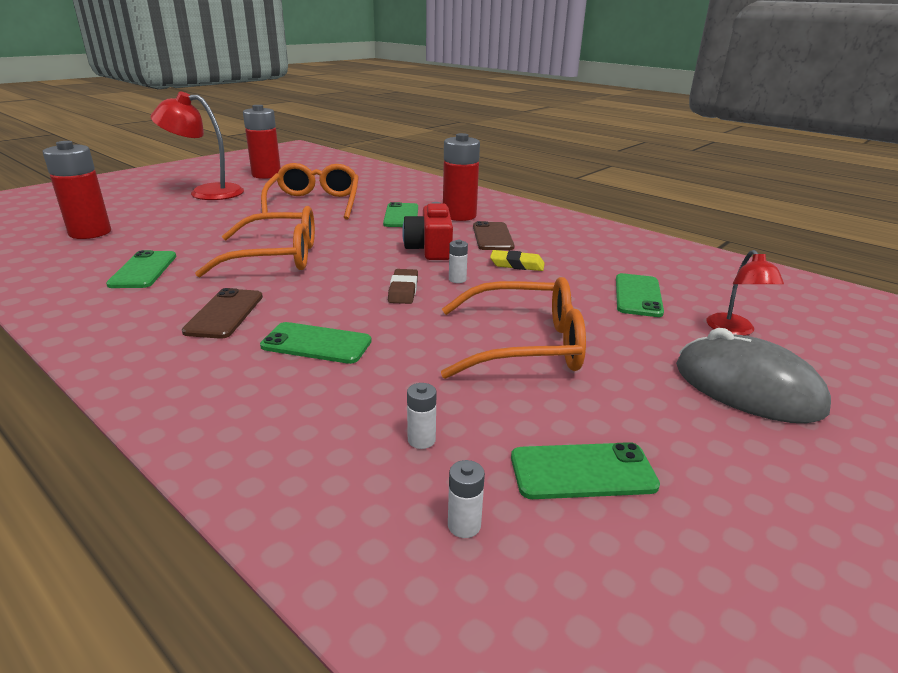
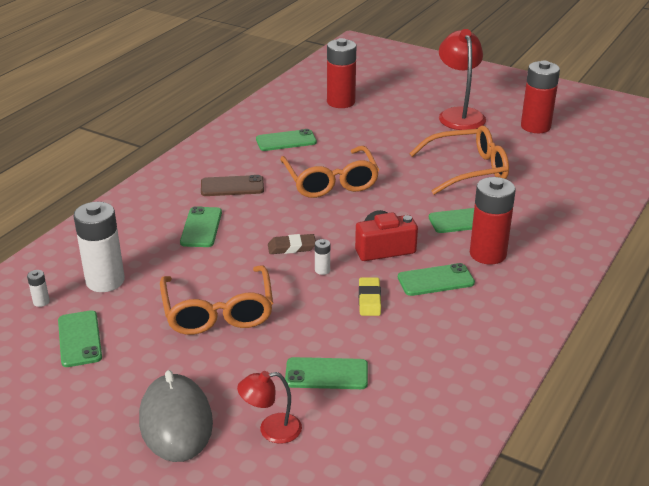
camera: 80 degrees right, 5 degrees up
white battery [407,383,437,449] -> white battery [74,202,125,292], size x2.46
brown phone [473,221,515,250] -> green phone [398,263,475,296]
grey mouse [676,328,831,423] -> grey mouse turned 45 degrees counterclockwise [139,370,213,462]

